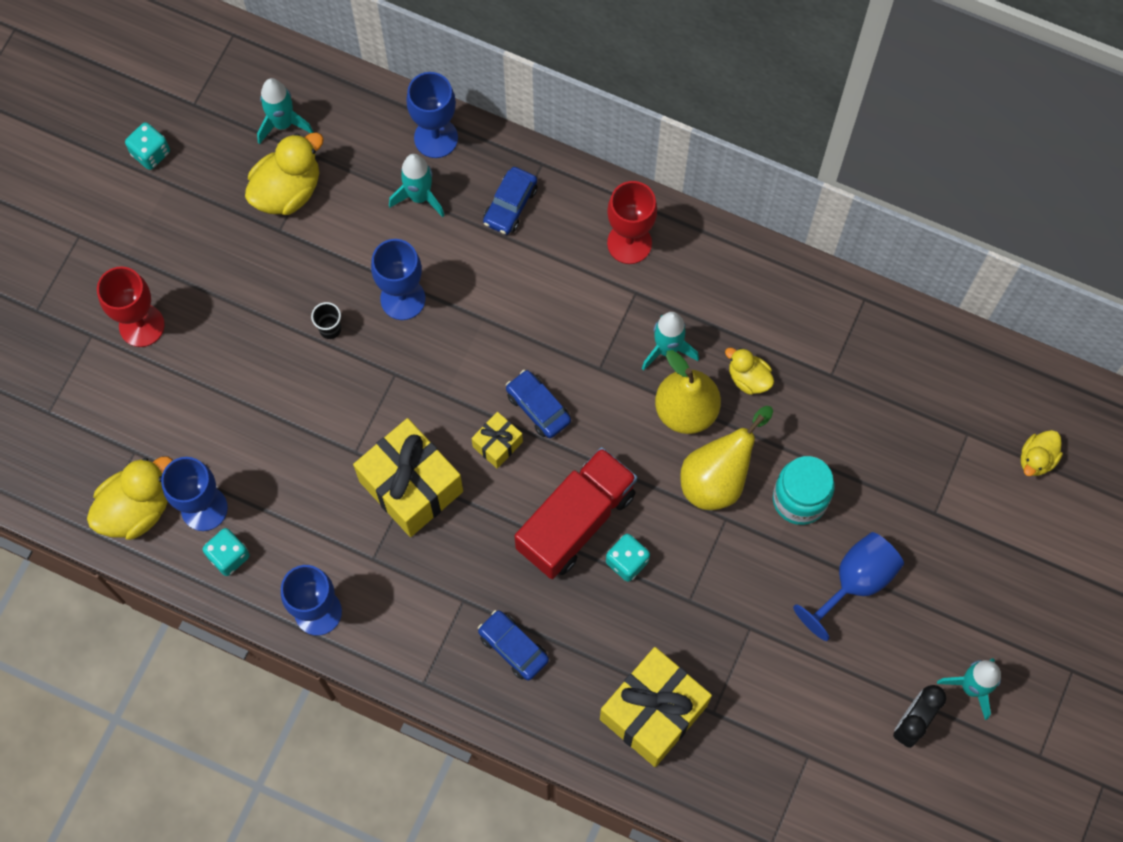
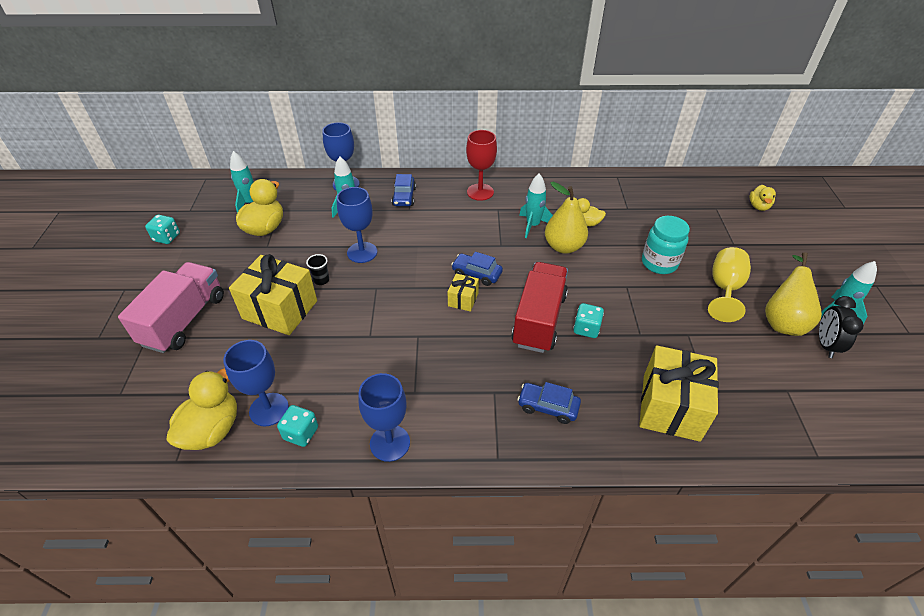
camera: 25 degrees left, 25 degrees down
red goblet [97,267,165,347] -> pink truck [118,262,224,353]
yellow gift [353,418,463,537] -> yellow gift moved to [229,254,317,335]
yellow pear [680,406,773,510] -> yellow pear moved to [765,252,822,336]
blue goblet [793,532,904,641] -> yellow goblet [708,247,751,322]

